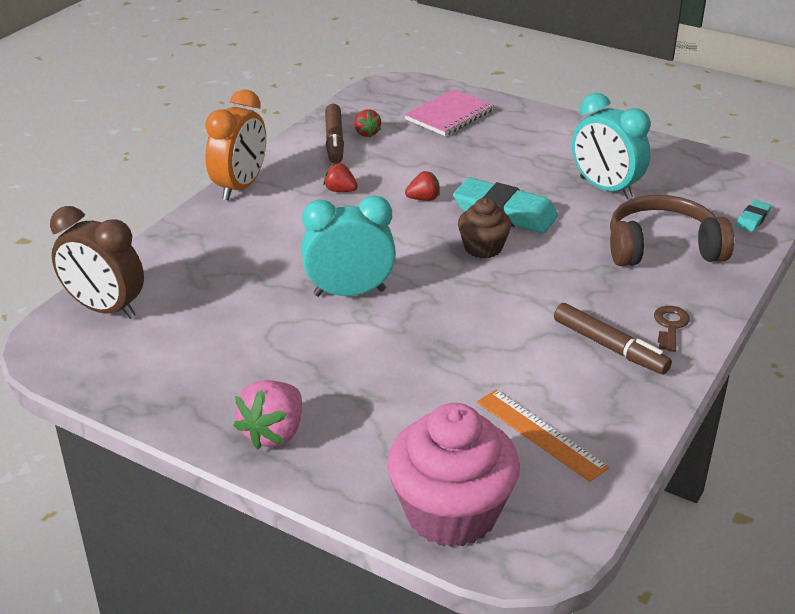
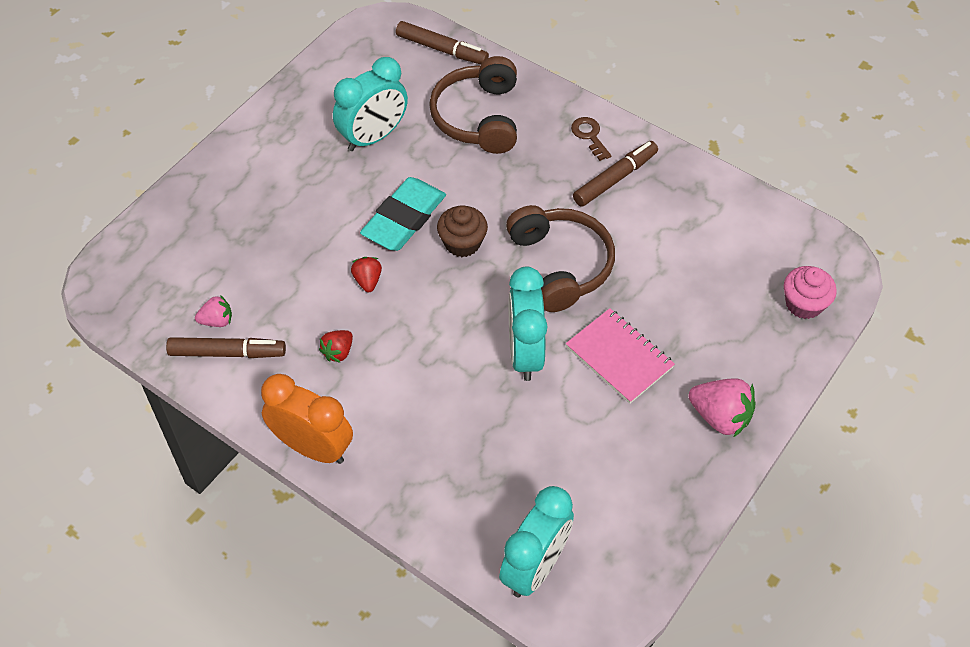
camera: 85 degrees left, 20 degrees up
brown clock [50,206,144,319] -> turquoise clock [499,486,574,597]
red strawberry [354,109,381,138] -> pink strawberry [195,295,232,327]
pink cupcake [387,403,520,547] -> pink cupcake [784,266,837,319], size x0.55
pink notebook [405,89,494,136] -> pink notebook moved to [566,308,675,404]
orange ruler [477,390,609,482] -> none
brown key [654,306,690,352] -> brown key turned 45 degrees clockwise [571,117,612,161]
turquoise eraser [736,200,772,232] -> brown marker [396,21,489,64]
none -> brown headphones [506,205,615,312]

